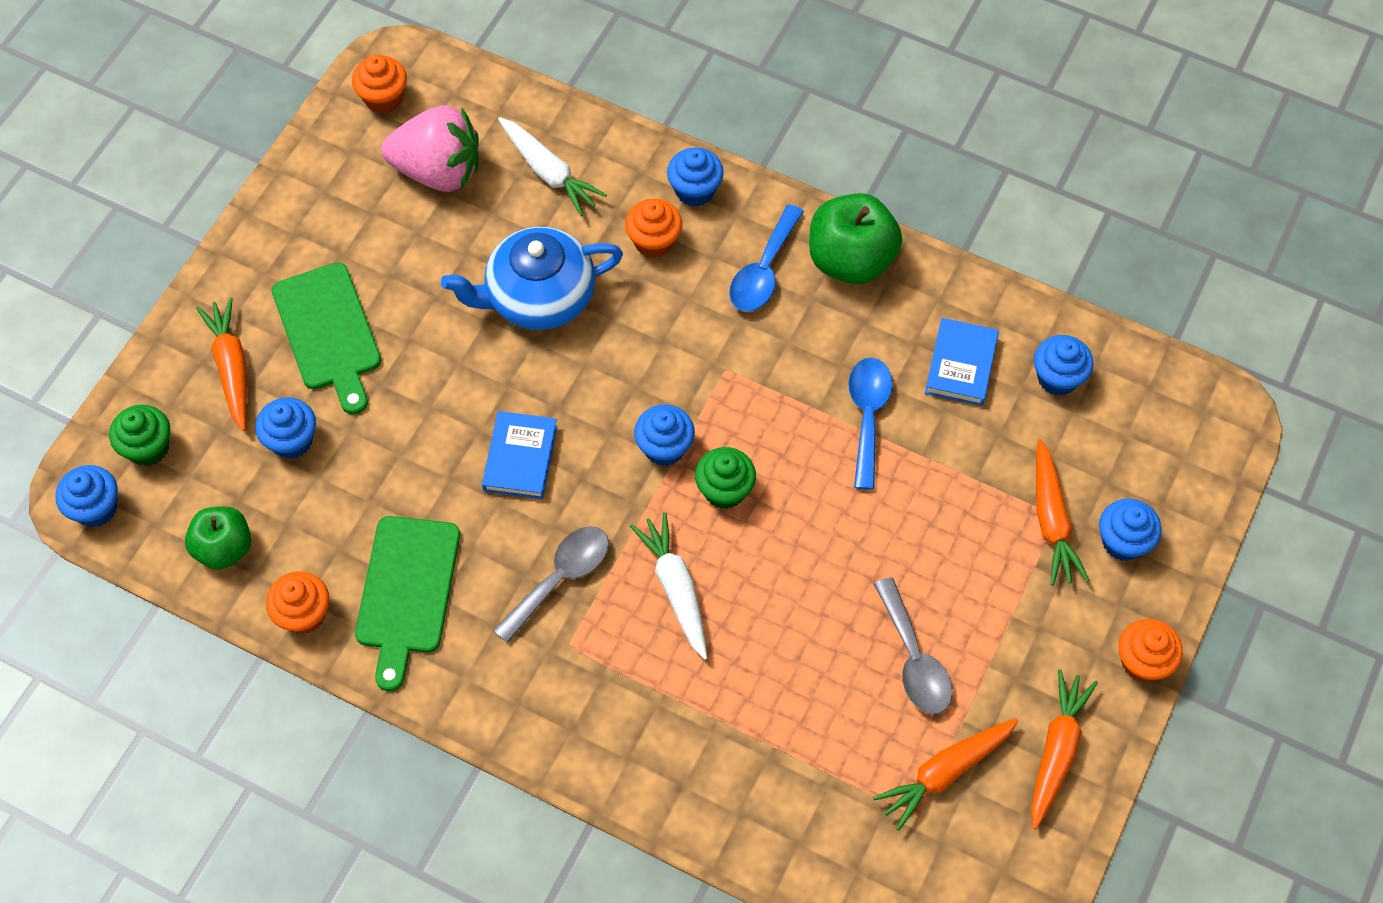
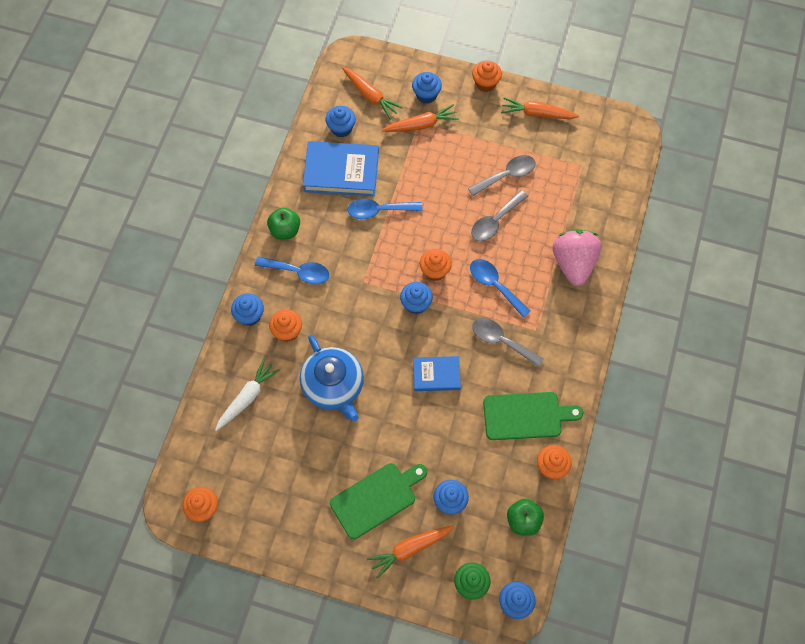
camera: 100 degrees left, 5 degrees up
pink strawberry [381,105,479,192] -> pink strawberry moved to [553,229,601,286]
white carrot [630,512,707,660] -> blue spoon [470,259,530,318]
green cupcake [695,447,756,509] -> orange cupcake [420,249,452,281]
green apple [809,193,902,284] -> green apple [267,207,300,240], size x0.65
orange carrot [873,718,1018,831] -> orange carrot moved to [342,67,403,119]
blue book [925,318,999,406] -> blue book [303,141,379,196], size x1.67
none -> grey spoon [471,190,528,241]

